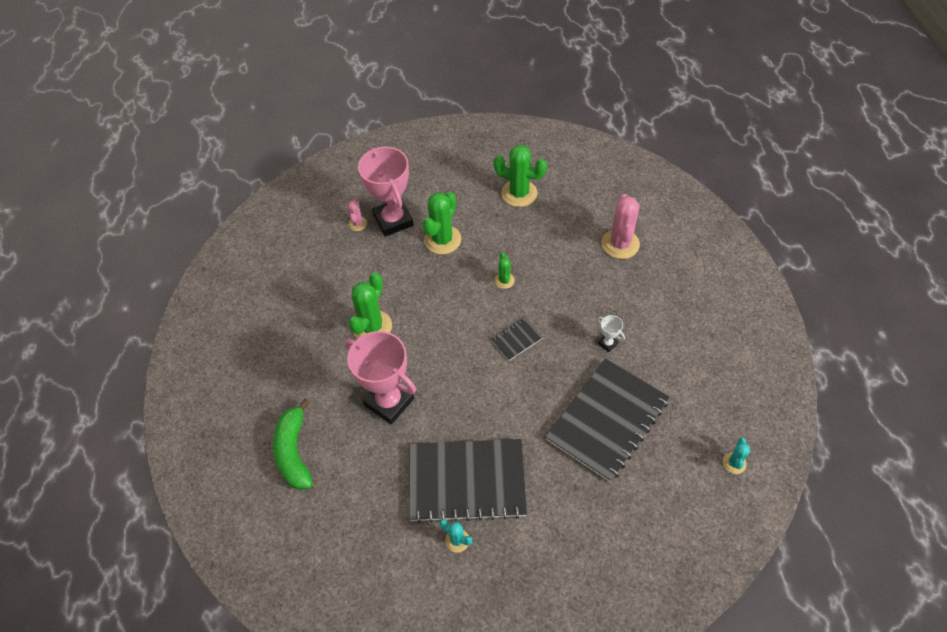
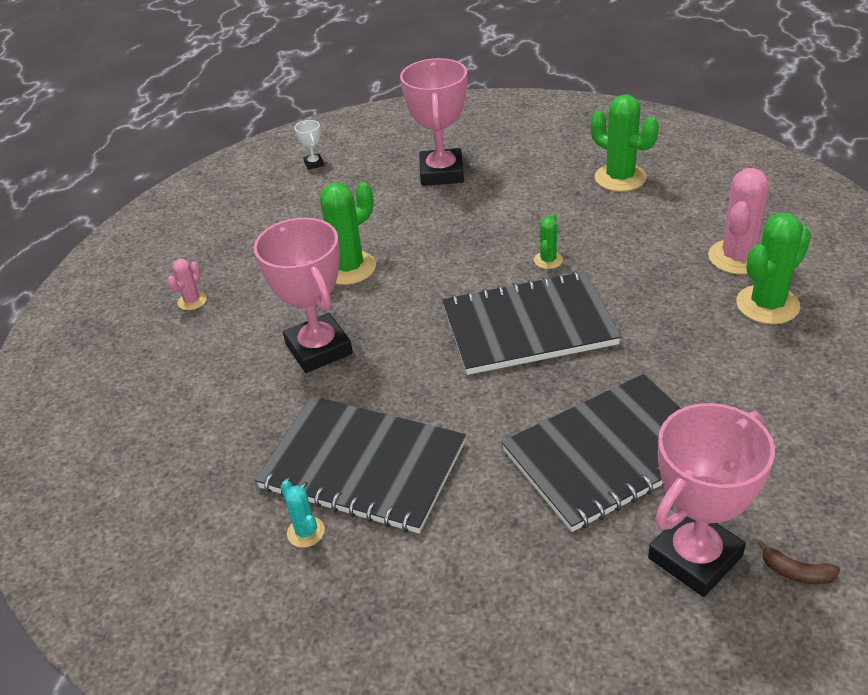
camera: 25 degrees right, 15 degrees down
green banana [273,399,313,490] -> none
pink cactus [348,199,367,231] -> pink cactus moved to [167,259,207,310]
green cactus [423,192,461,254] -> green cactus moved to [736,213,811,324]
black notebook [491,317,543,361] -> black notebook [442,271,621,375], size x2.39
white trophy [598,315,625,352] -> white trophy moved to [295,120,324,170]
turquoise cactus [723,438,750,474] -> brown banana [757,540,840,584]
none -> pink trophy [648,403,775,597]

